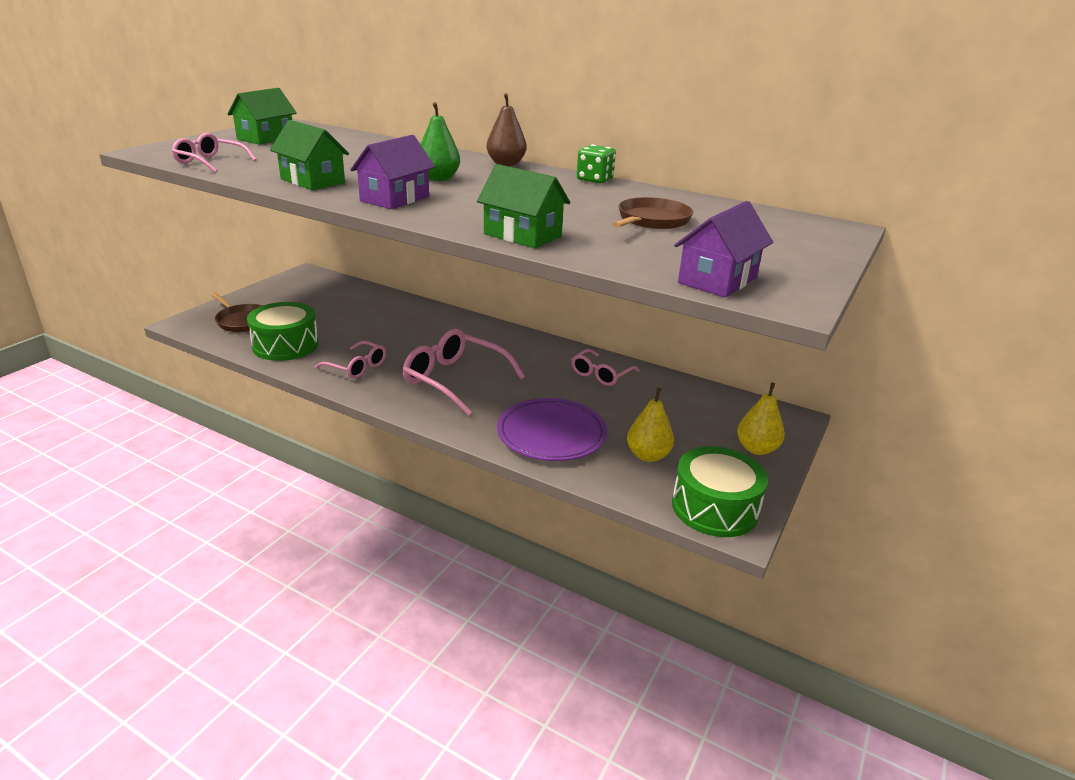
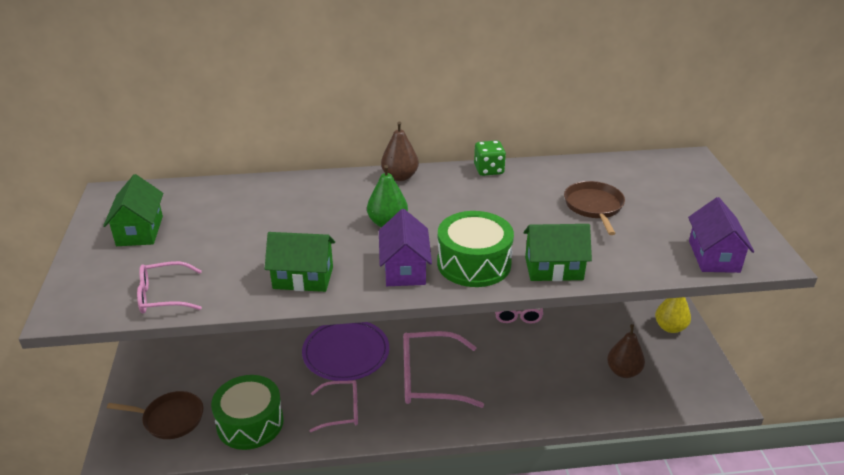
camera: 35 degrees left, 5 degrees up
purple plate [497,398,607,461] -> purple plate moved to [302,322,389,381]
yellow pear [627,388,674,462] -> brown pear [607,324,645,378]
green drum [672,446,768,537] -> green drum moved to [437,211,514,287]

